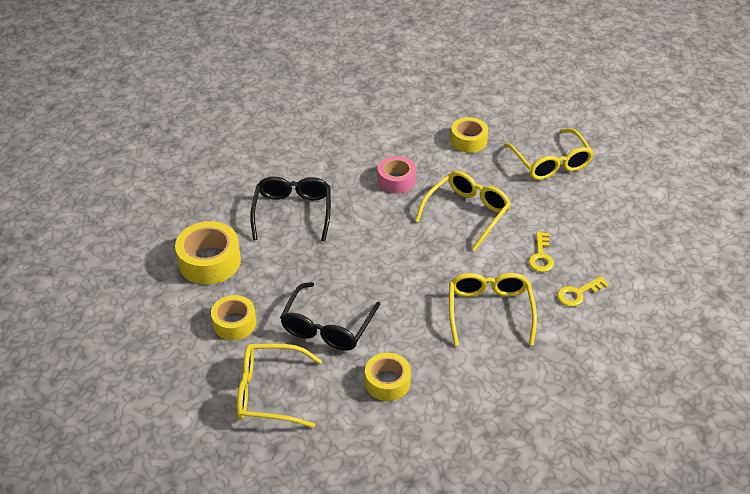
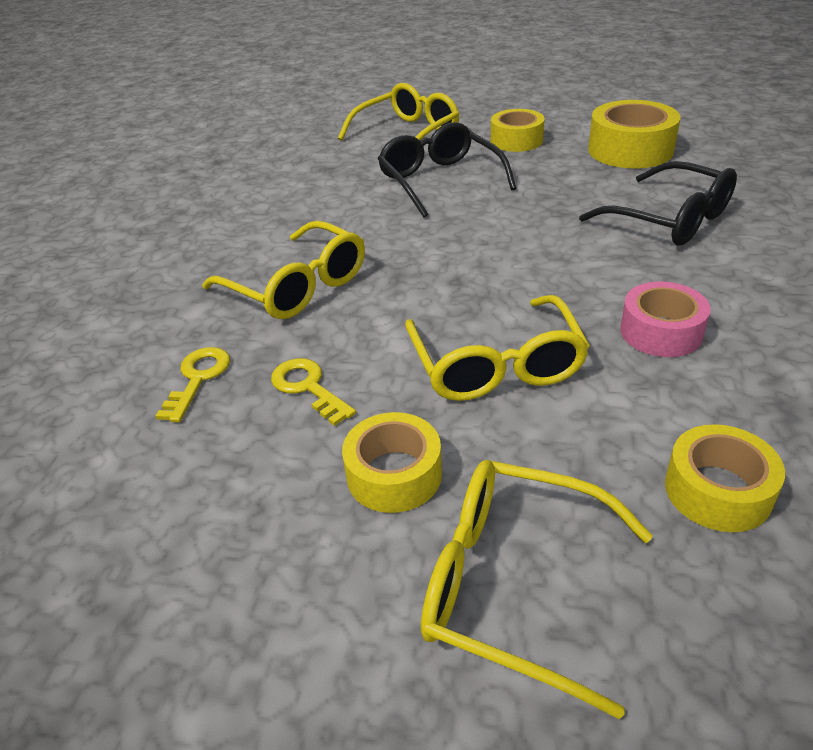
camera: 135 degrees right, 5 degrees down
yellow tape [365,353,411,401] -> yellow tape moved to [342,412,442,513]

